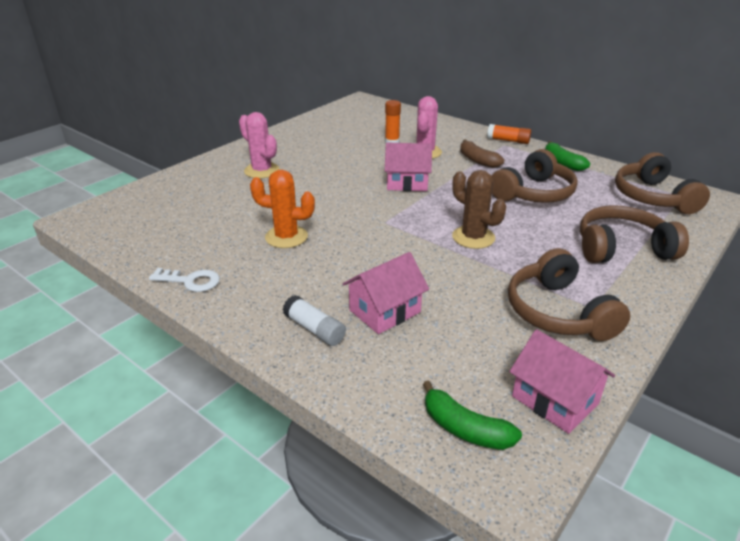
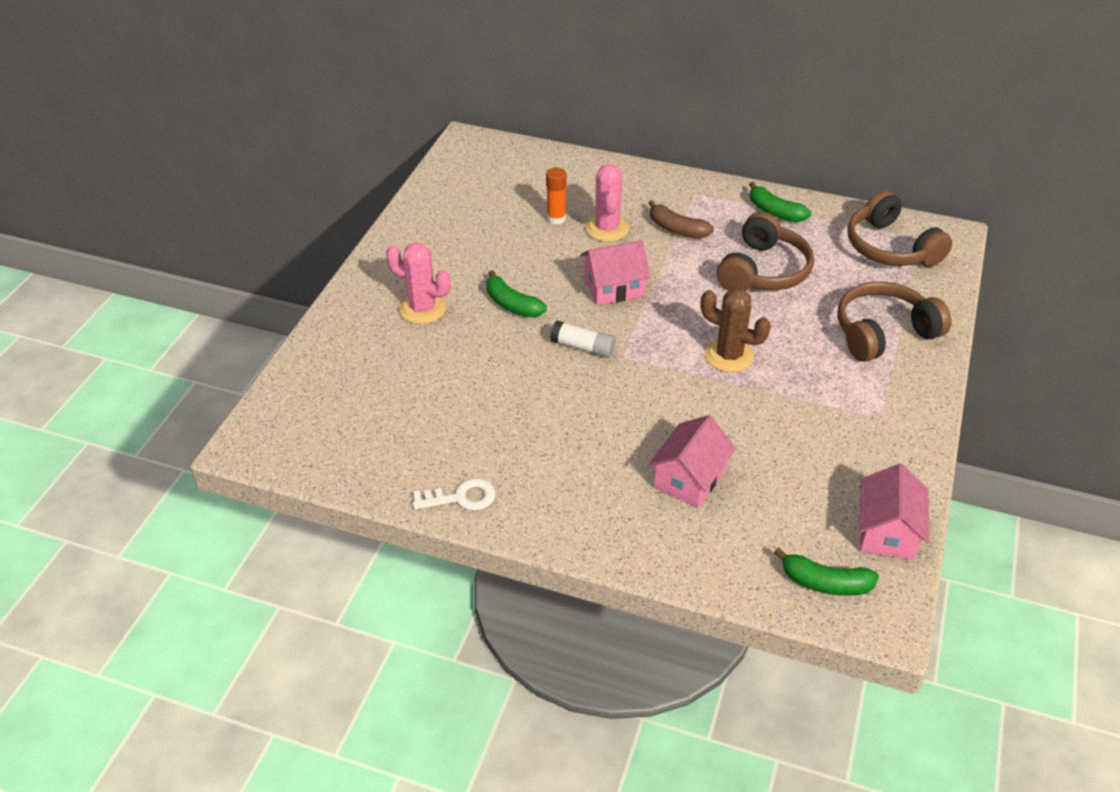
camera: 20 degrees left, 10 degrees up
orange cactus [250,170,315,248] -> none
white glue stick [283,295,346,346] -> white glue stick moved to [550,321,616,358]
orange glue stick [487,124,531,144] -> none
brown headphones [508,248,630,341] -> none
pink house [509,329,615,434] -> pink house turned 75 degrees clockwise [859,464,930,560]
none -> green banana [486,270,547,317]

